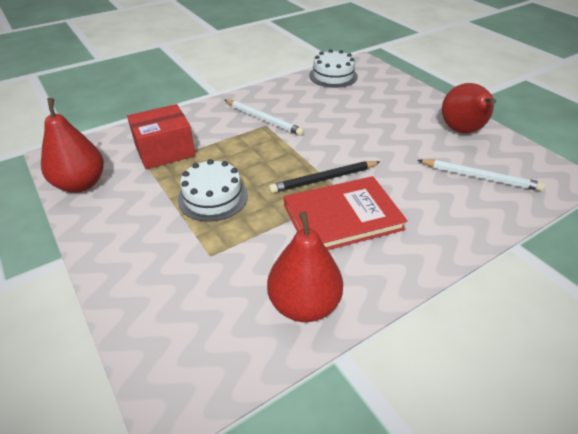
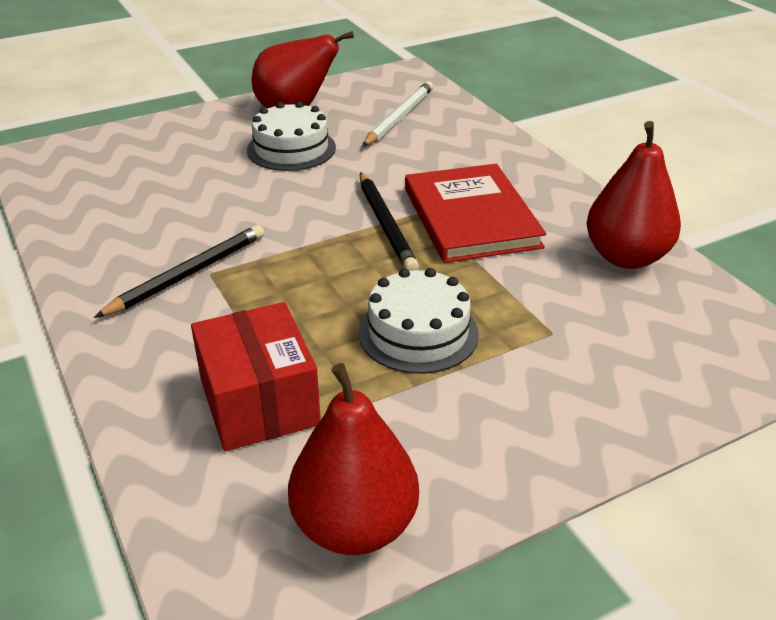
camera: 85 degrees left, 5 degrees down
white pencil [225,99,304,136] -> black pencil [94,225,264,318]
white cake [309,49,358,88] -> white cake moved to [247,101,336,171]

